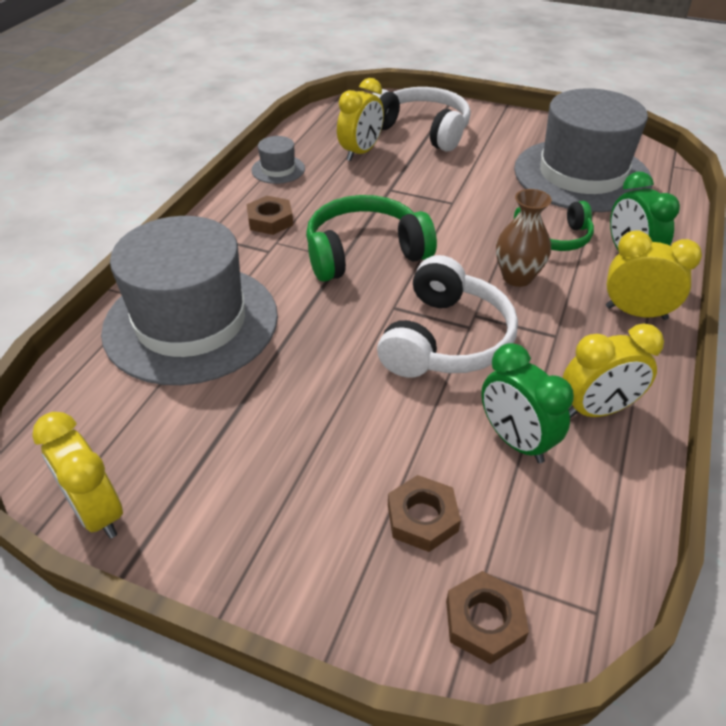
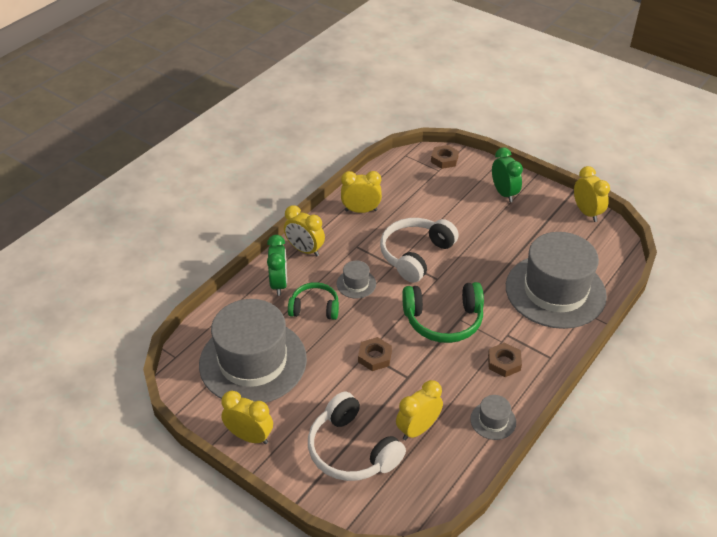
camera: 165 degrees left, 0 degrees up
brown nut [388,475,461,552] -> brown nut moved to [358,337,392,371]
green clock [481,343,574,463] -> green clock moved to [492,147,523,202]
brown vase [496,189,552,287] -> grey hat [336,260,376,299]
none -> yellow clock [221,391,273,444]

